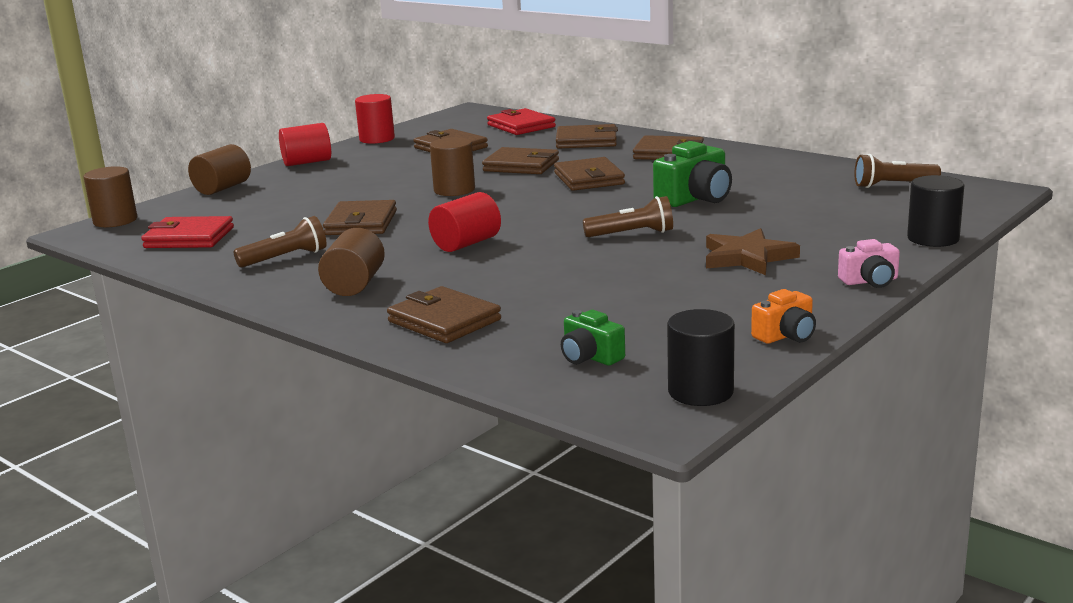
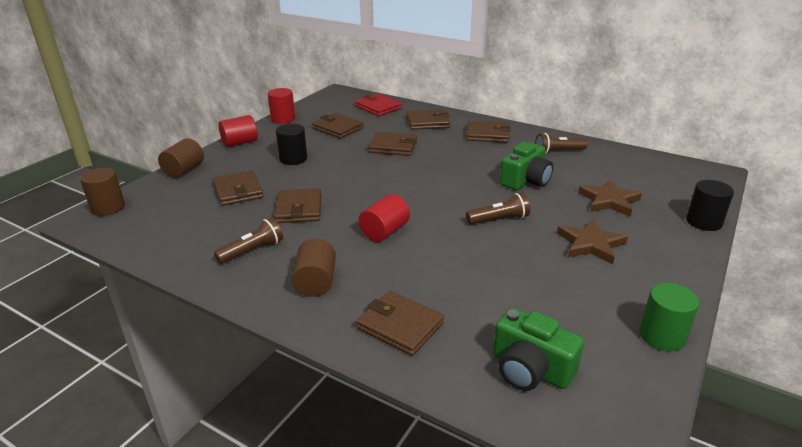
camera: 10 degrees left, 10 degrees up
red wallet [141,216,234,248] -> none
brown cylinder [430,137,475,196] -> none
brown wallet [554,157,625,191] -> brown wallet moved to [213,170,264,206]
green camera [561,310,625,366] -> green camera [493,308,584,391], size x1.67
black cylinder [667,309,735,406] -> black cylinder moved to [276,124,307,165]
orange camera [751,289,816,344] -> green cylinder [640,283,699,351]
pink camera [838,239,900,288] -> none
brown flashlight [855,154,941,188] -> brown flashlight moved to [535,133,588,154]
none -> brown star [578,180,642,217]

